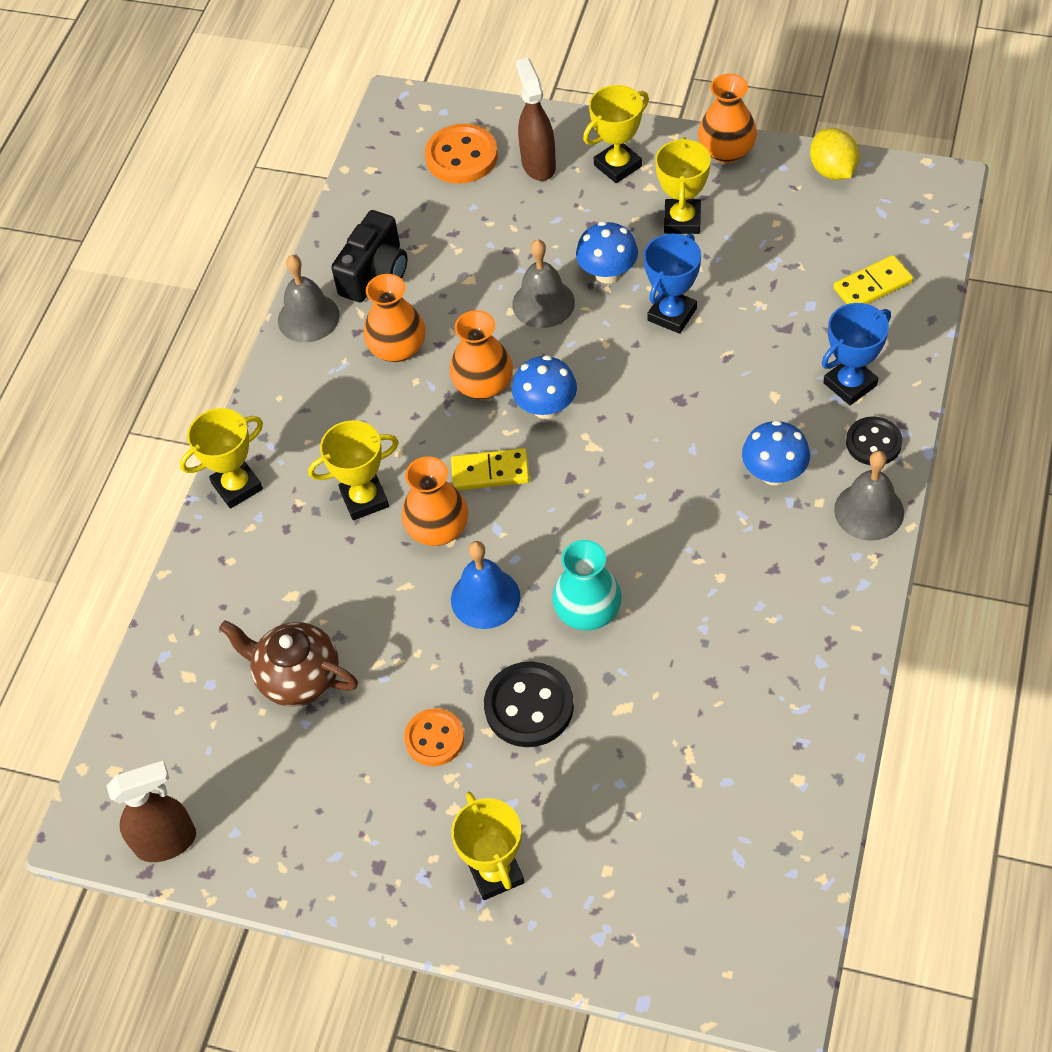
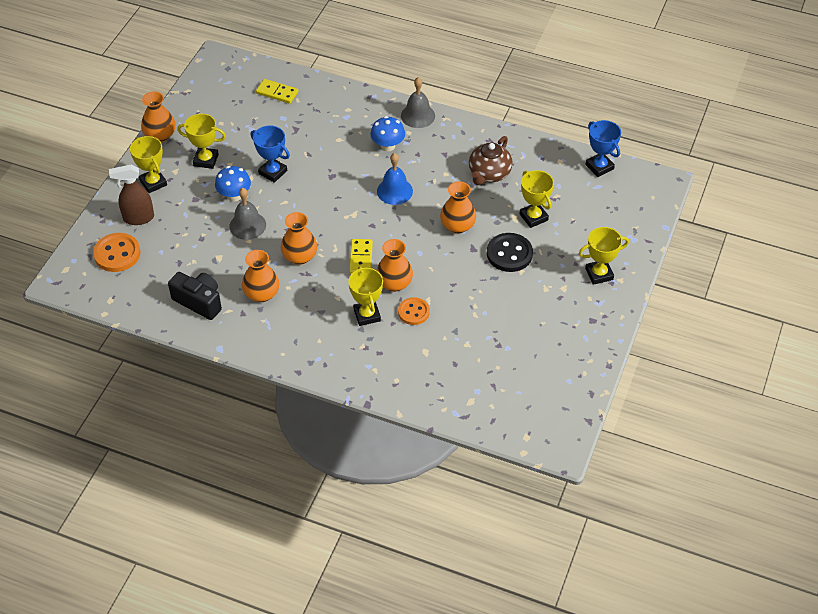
camera: 90 degrees left, 5 degrees down
brown spray bottle [107,761,196,862] -> none
yellow trophy [180,408,263,509] -> yellow trophy moved to [519,170,554,228]
brown teapot [219,620,358,707] -> brown teapot moved to [469,136,513,185]
grey bell [278,255,340,343] -> none
orange button [404,708,464,766] -> orange button moved to [398,297,430,325]
blue bell [451,541,520,629] -> blue bell moved to [377,153,413,205]
blue mushroom [512,355,577,419] -> none
turquoise vase [552,540,622,630] -> orange vase [440,181,476,234]
yellow lemon [810,128,859,180] -> none
blue trophy [822,303,891,405] -> blue trophy moved to [585,120,621,177]
yellow domino [833,255,913,304] -> yellow domino turned 45 degrees counterclockwise [256,79,298,104]
black button [846,416,902,465] -> none

